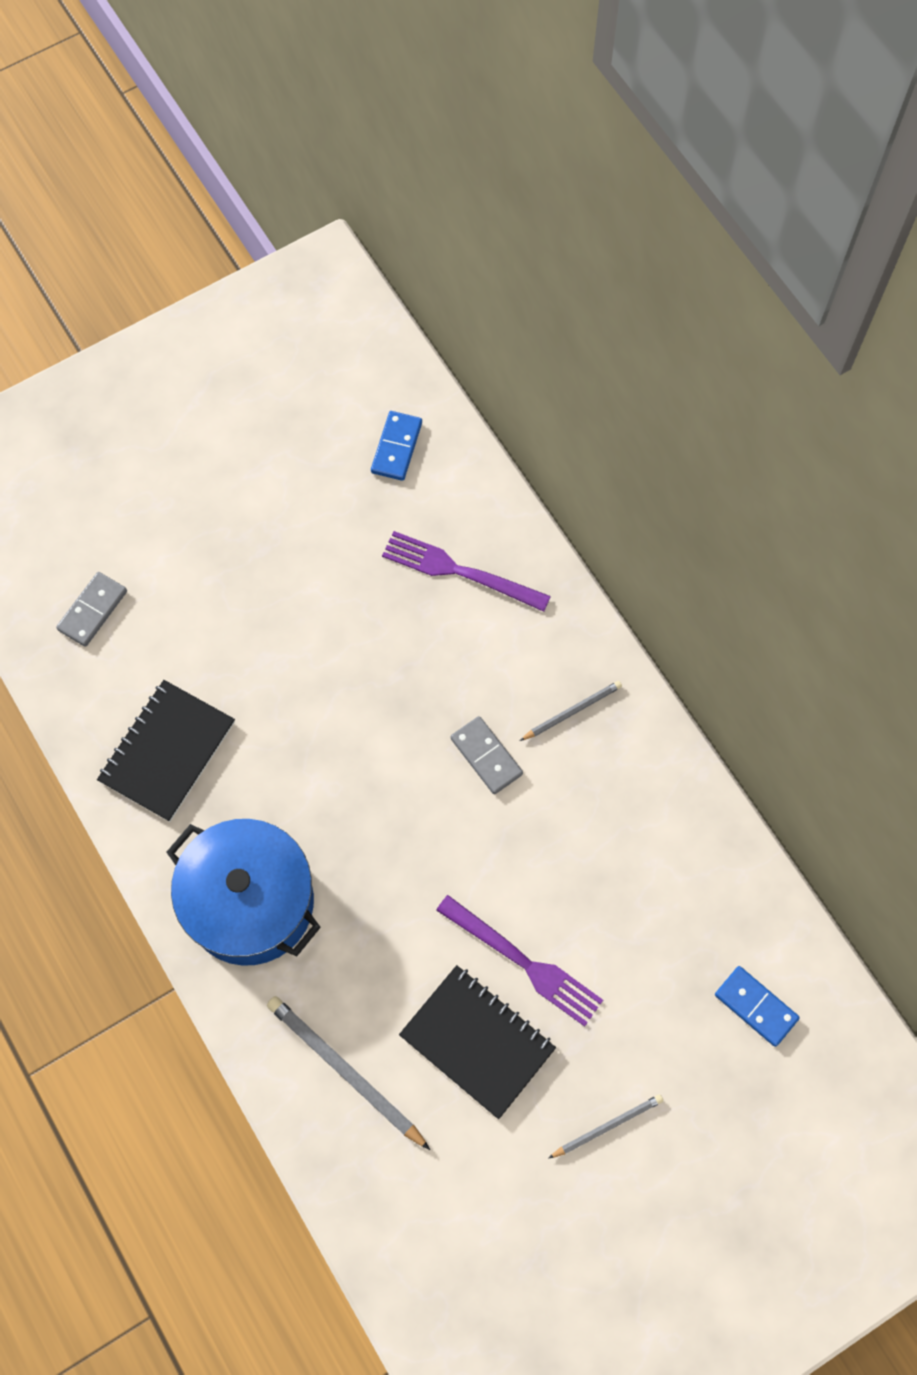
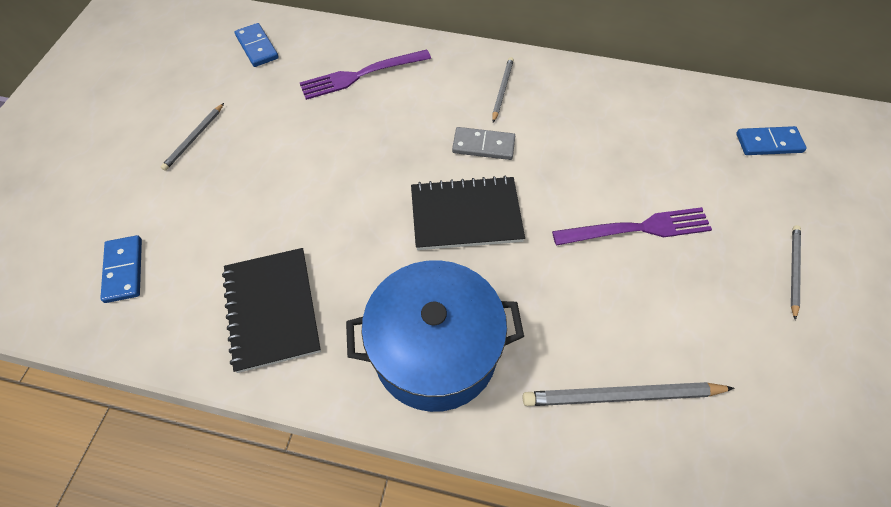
camera: 45 degrees left, 10 degrees down
grey domino [56,572,127,647] -> blue domino [100,235,142,303]
black notebook [399,965,556,1119] -> black notebook moved to [411,176,525,250]
none -> grey pencil [161,103,224,171]

